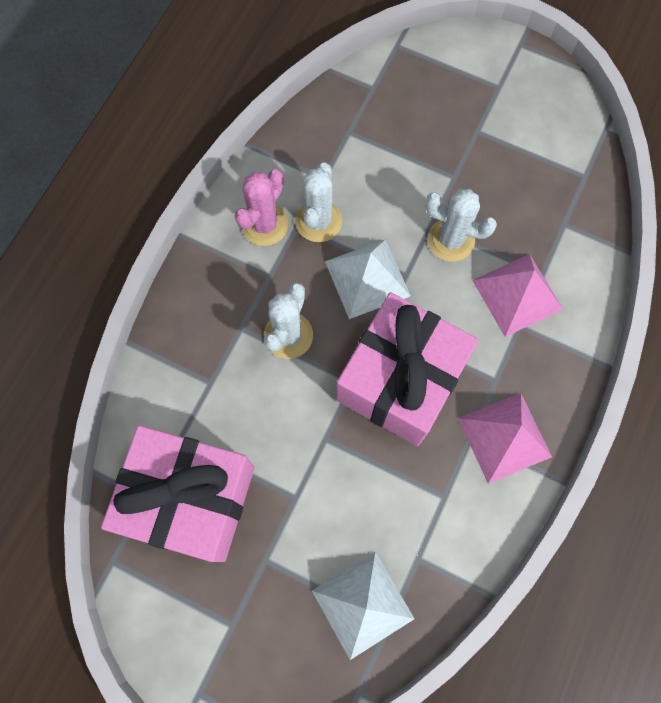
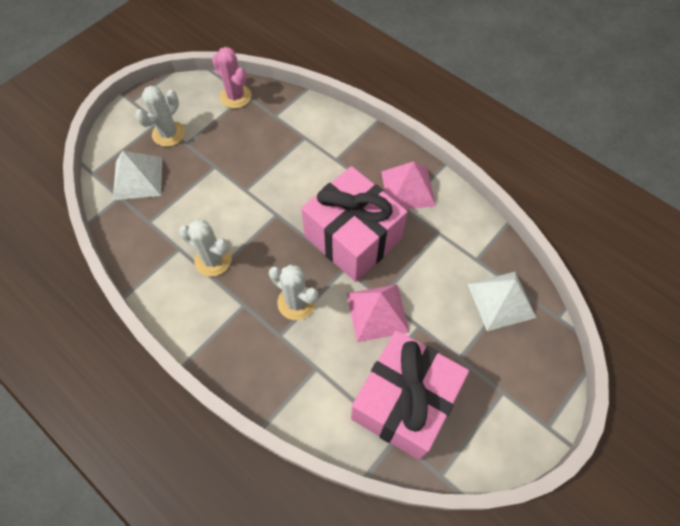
camera: 75 degrees left, 10 degrees down
pink cactus [235,169,289,246] -> pink cactus moved to [212,47,251,109]
white pyramid [325,240,411,319] -> white pyramid moved to [113,151,162,200]
white cactus [425,189,497,262] -> white cactus moved to [135,86,185,147]
pink pyramid [472,254,563,337] -> pink pyramid moved to [347,284,410,342]

